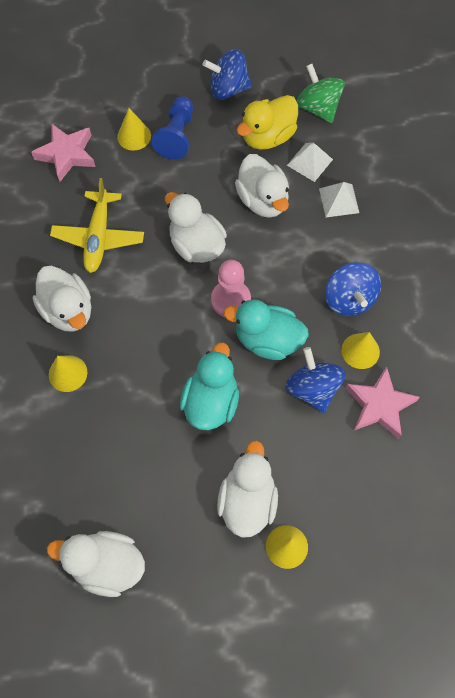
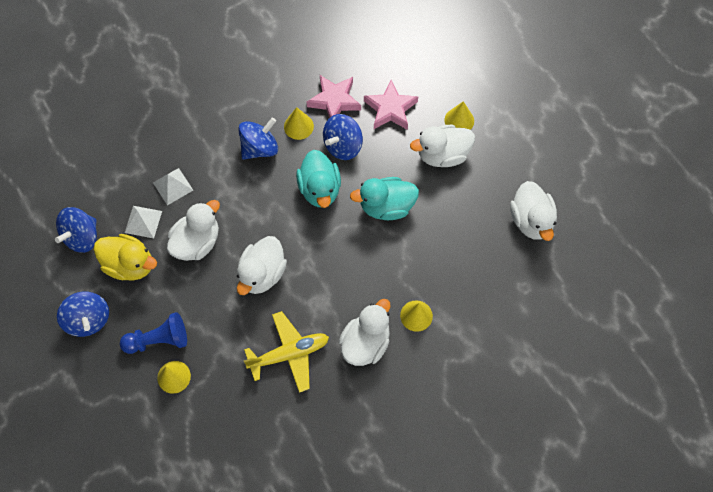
camera: 115 degrees left, 0 degrees up
pink star [31,123,96,182] -> pink star moved to [364,80,418,130]
pink pawn [211,260,251,317] -> none
green spinning top [296,64,345,123] -> blue spinning top [55,207,97,253]

